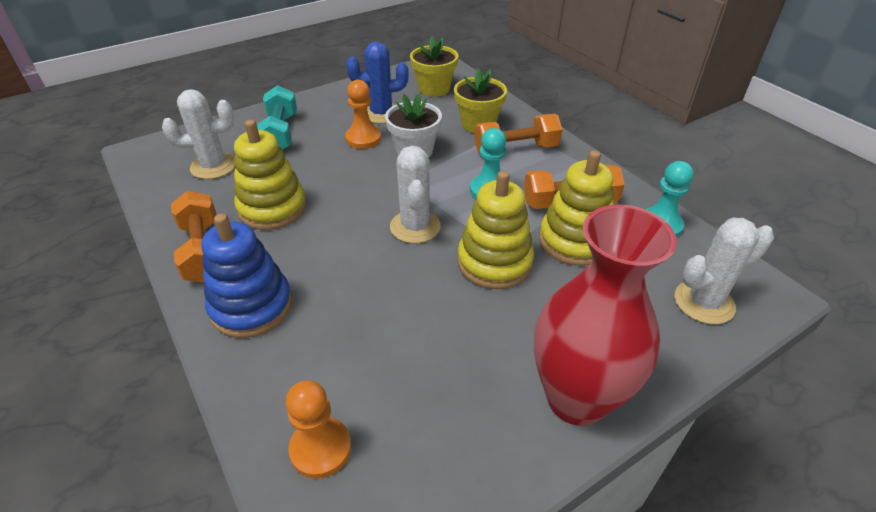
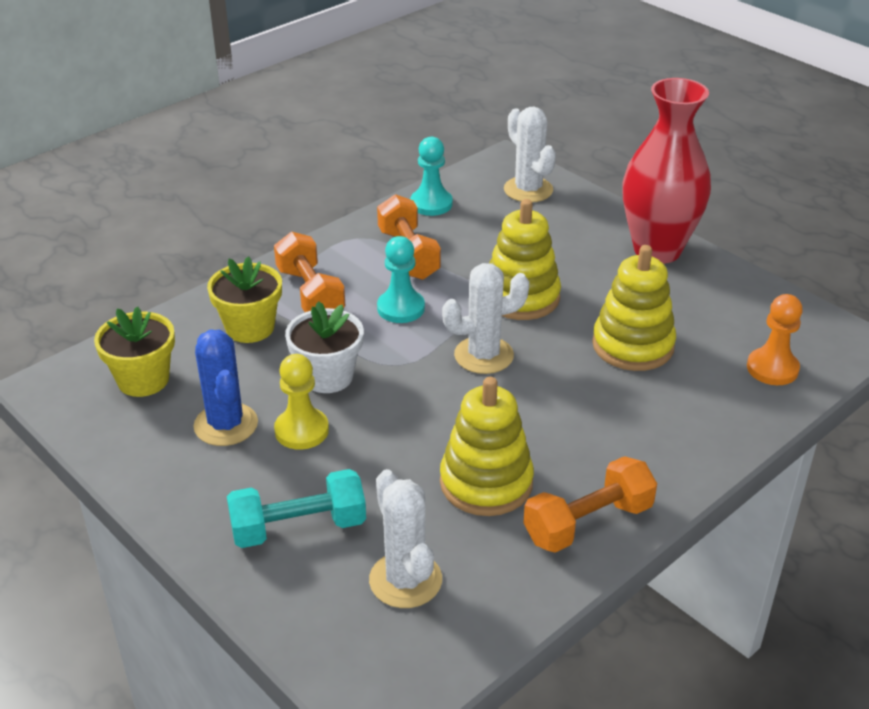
camera: 100 degrees left, 5 degrees down
blue stacking toy [202,213,292,338] -> none
orange pawn [345,80,381,149] -> yellow pawn [274,354,329,450]
yellow stacking toy [539,150,614,266] -> yellow stacking toy moved to [592,245,676,371]

